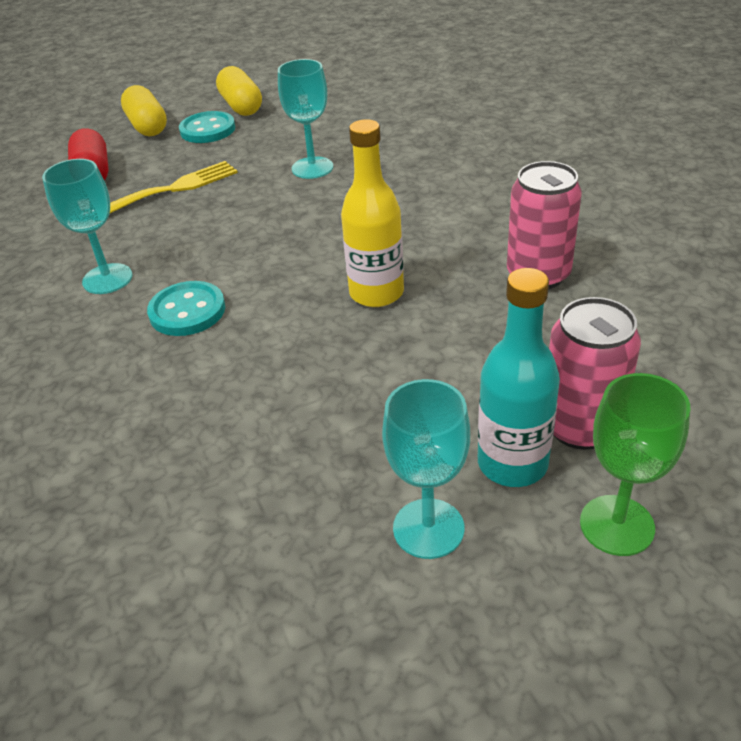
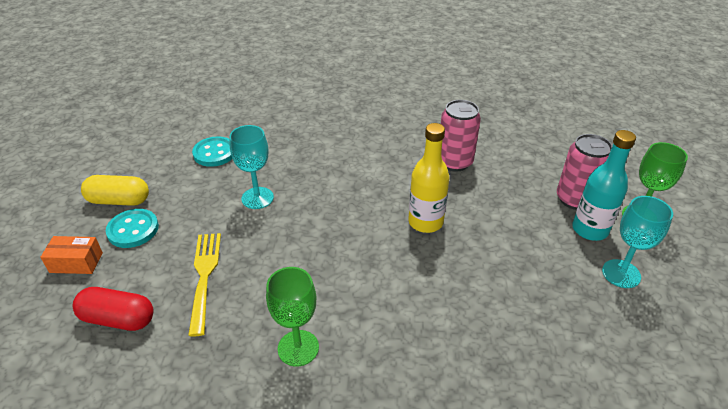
camera: 65 degrees left, 0 degrees up
turquoise goblet [42,159,133,294] -> green goblet [266,267,319,367]
yellow capsule [121,85,167,136] -> orange box [40,236,103,274]
turquoise button [147,281,225,336] -> turquoise button moved to [192,136,232,167]

